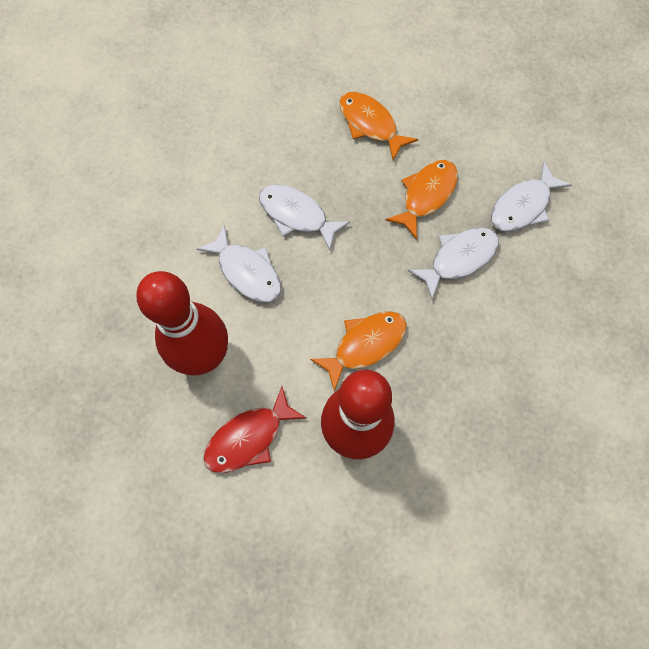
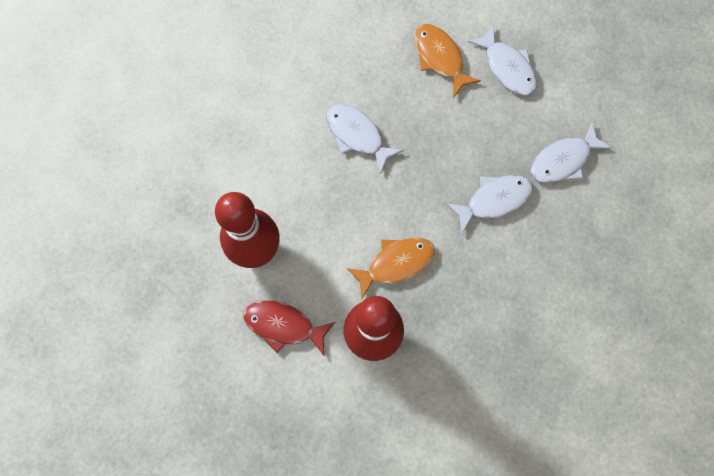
camera: 10 degrees right, 5 degrees up
white fish [197,225,281,303] -> white fish moved to [468,25,537,96]
red fish [203,386,306,473] -> red fish turned 45 degrees clockwise [243,300,335,356]
orange fish [385,160,458,240] -> none

